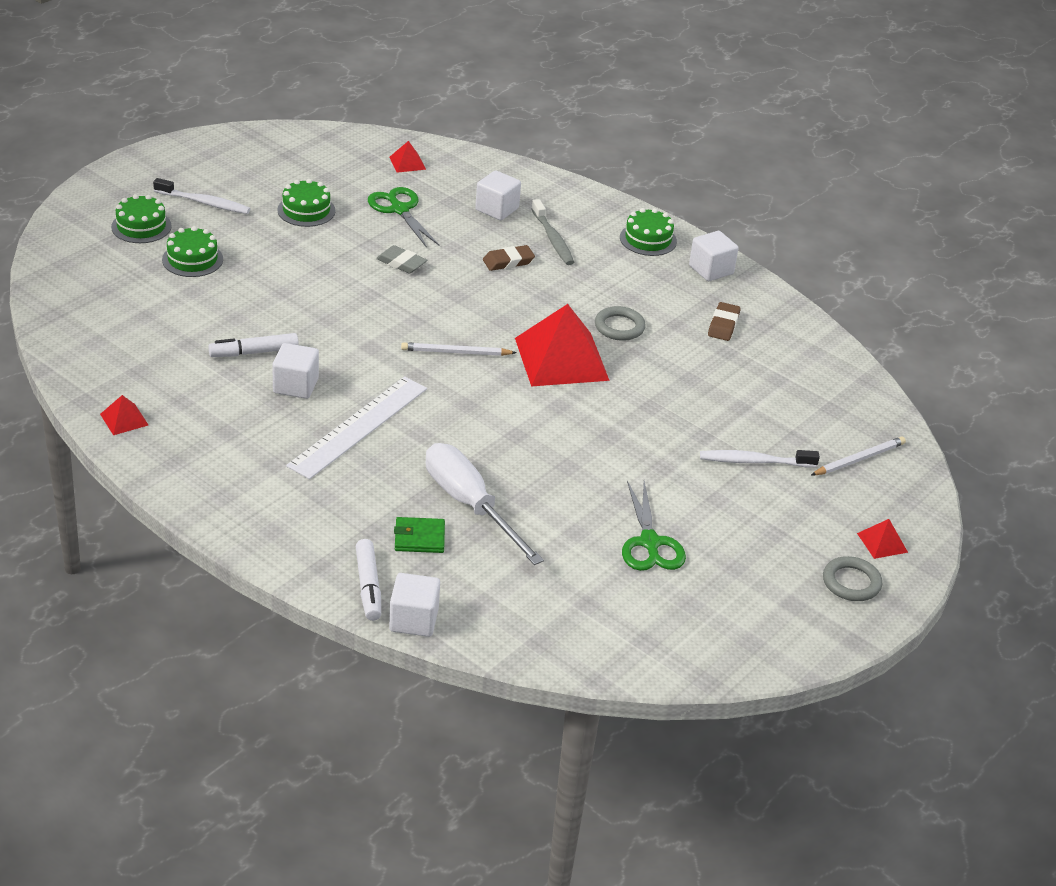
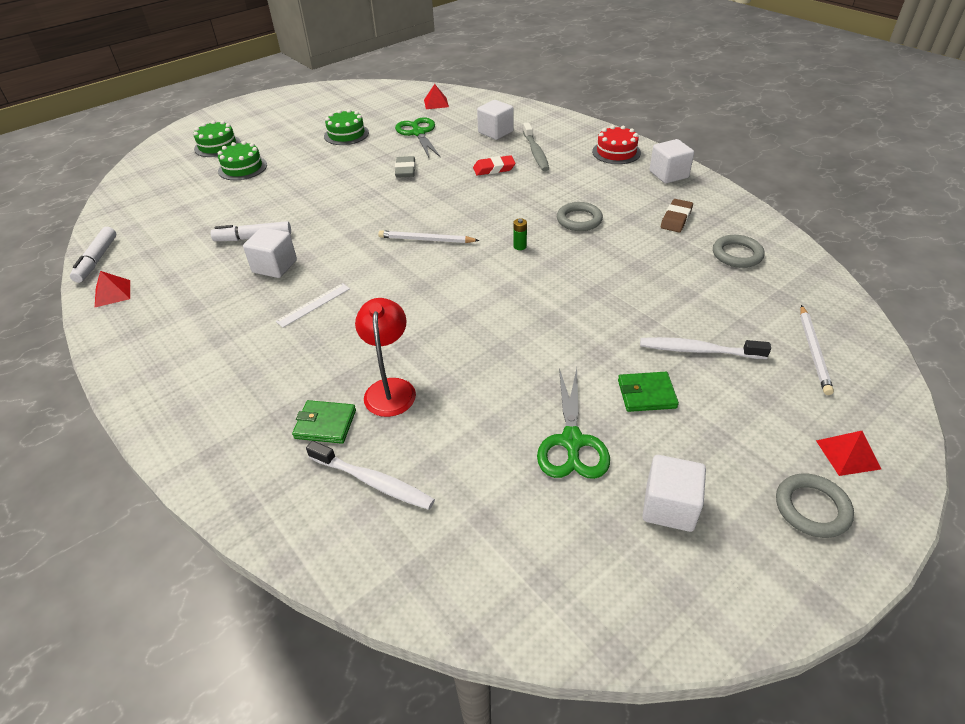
camera: 15 degrees right, 5 degrees up
white toothbrush [153,178,251,214] -> white toothbrush moved to [306,441,435,510]
white ruler [286,376,427,479] -> white ruler [276,283,350,327], size x0.47
white marker [356,539,381,621] -> white marker moved to [70,227,116,283]
grey eraser [376,245,427,274] -> grey eraser turned 45 degrees clockwise [395,156,415,178]
white cube [389,573,440,637] -> white cube moved to [642,455,706,532]
white screwdriver [426,443,544,565] -> red lamp [355,298,416,417]
brown eraser [483,245,535,271] -> red eraser [473,155,516,176]
red pyramid [515,304,610,387] -> green battery [513,218,527,250]
green cake [620,208,677,256] -> red cake [592,125,641,164]
white pencil [811,437,906,475] -> white pencil turned 120 degrees clockwise [800,305,834,395]
none -> green wallet [618,372,679,412]
none -> grey ring [713,235,765,268]

